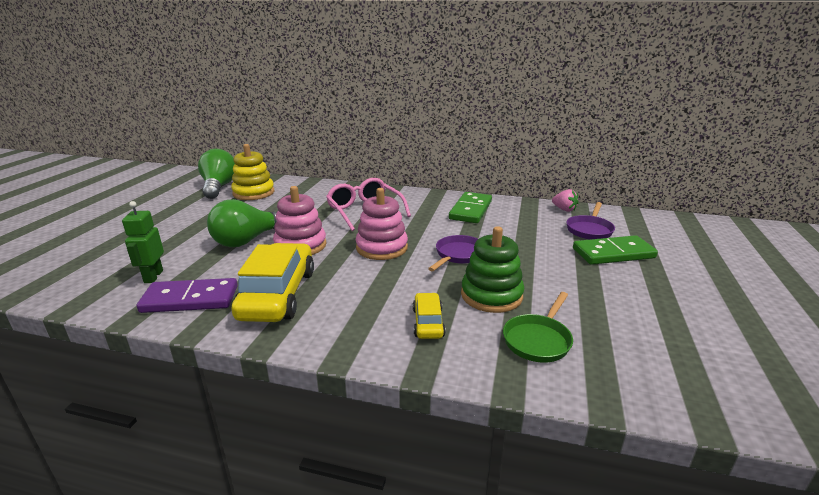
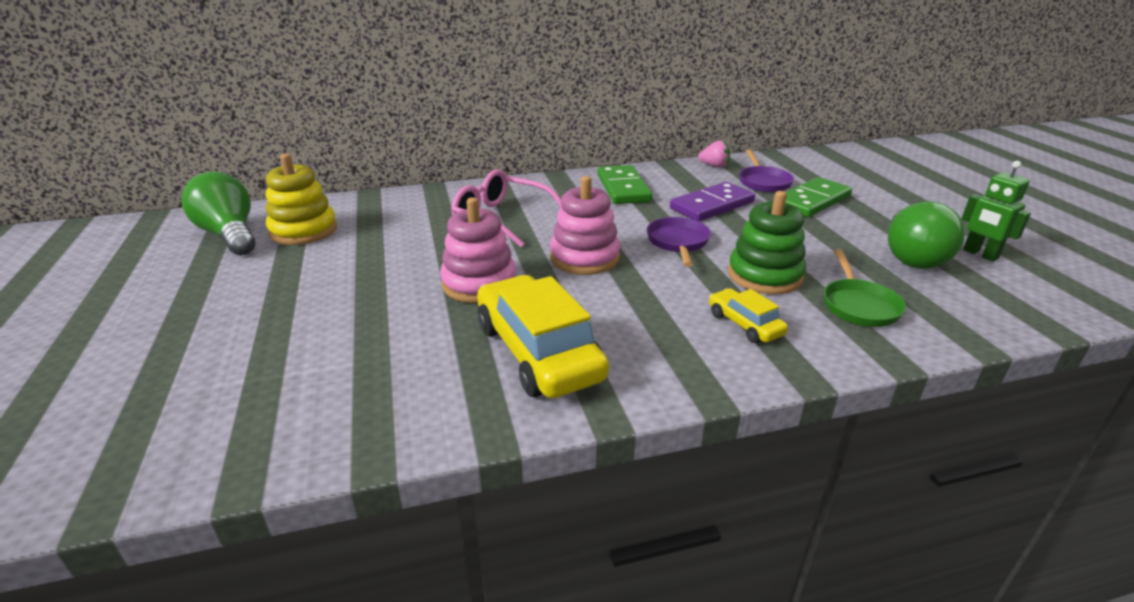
camera: 30 degrees left, 5 degrees up
green robot [122,201,164,283] -> green robot moved to [961,161,1031,262]
purple domino [137,278,237,313] -> purple domino moved to [670,182,755,222]
green light bulb [207,199,278,247] -> green light bulb moved to [888,201,965,269]

